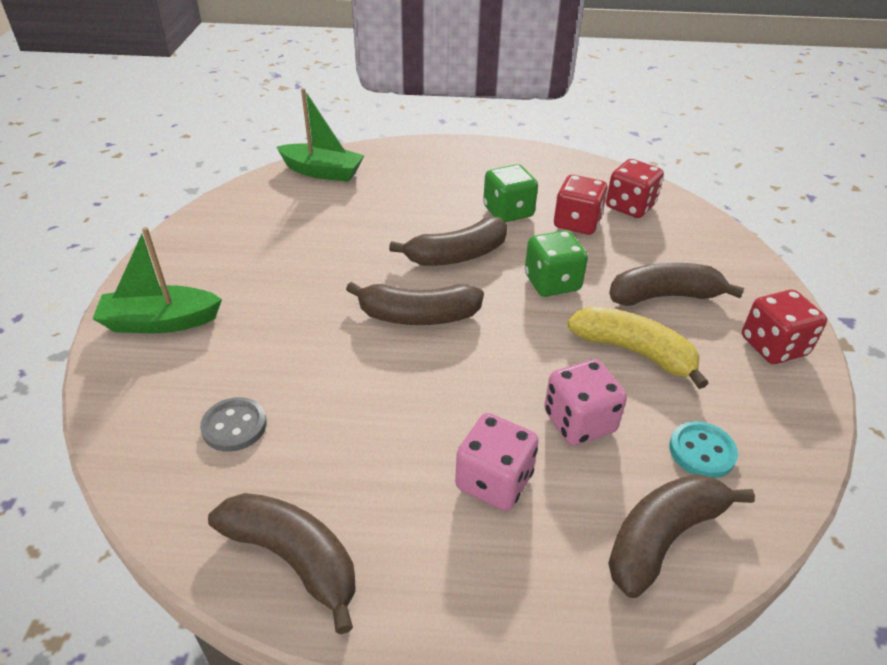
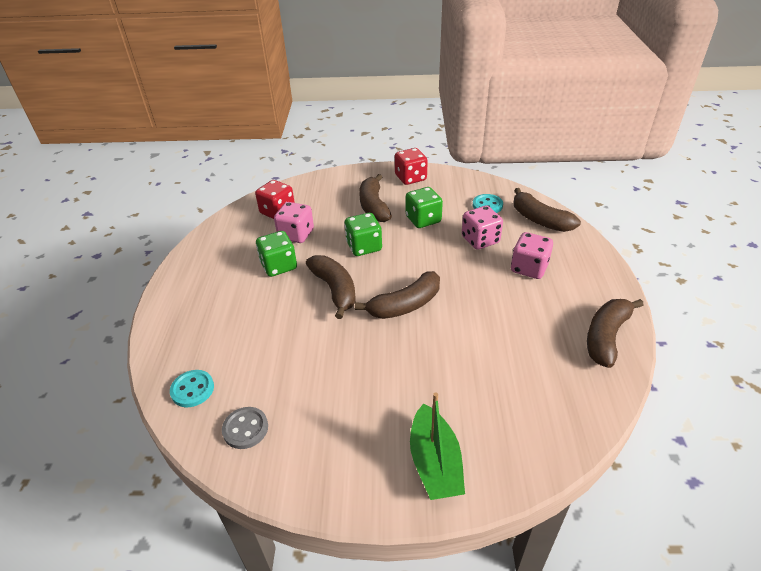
camera: 90 degrees left, 0 degrees up
grey button [200,397,267,452] -> grey button moved to [222,407,268,449]
green boat [276,88,364,182] -> turquoise button [170,370,214,407]
brown banana [346,282,484,325] -> brown banana turned 60 degrees clockwise [355,271,440,319]
red dice [554,175,608,235] -> pink dice [274,202,314,243]
yellow banana [567,307,708,389] -> green dice [406,187,443,228]

